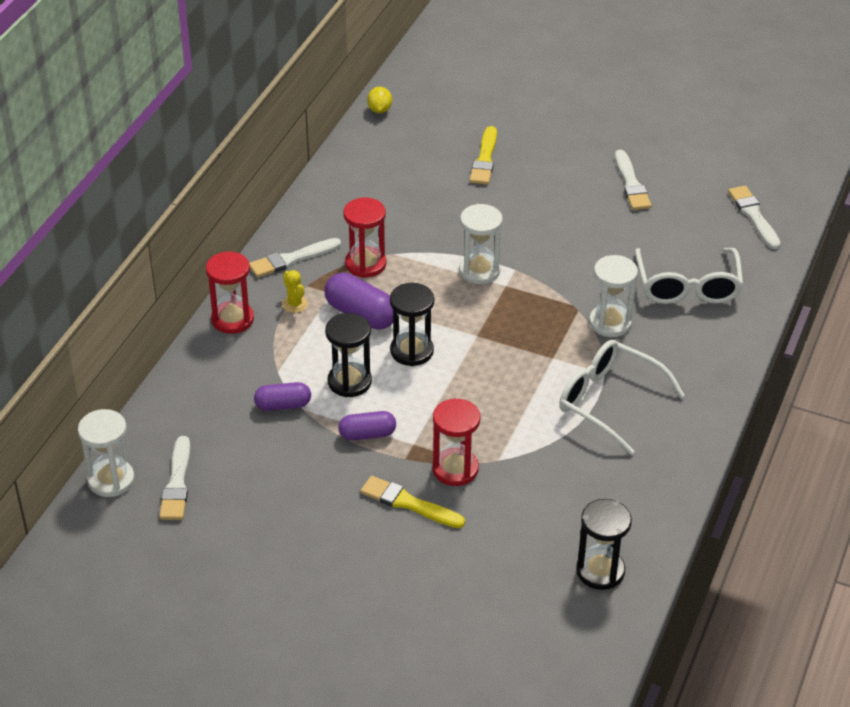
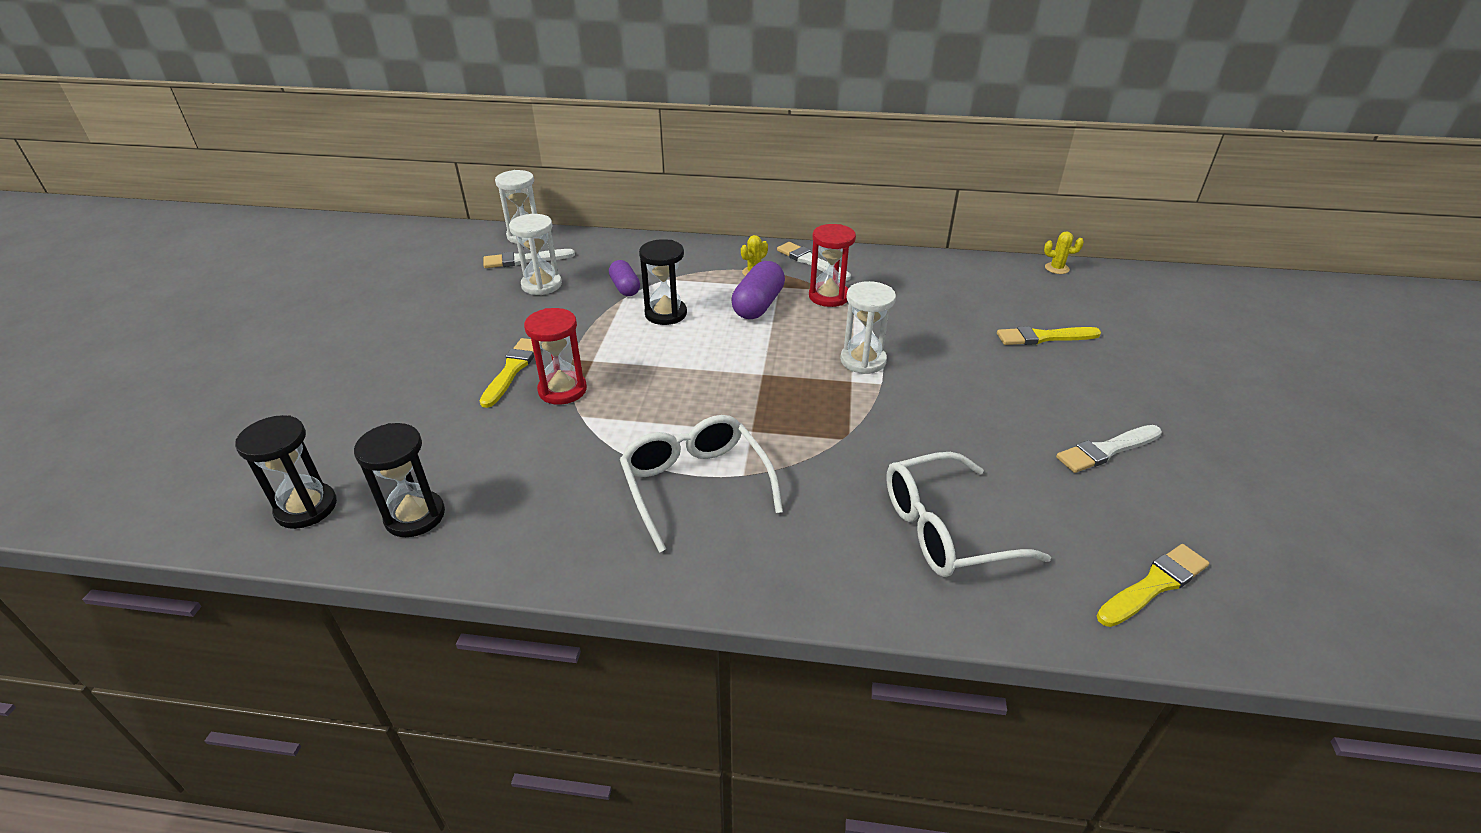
camera: 75 degrees right, 5 degrees down
red hourglass [206,251,254,334] -> none
purple capsule [338,411,396,441] -> none
yellow lemon [367,87,392,113] -> yellow cactus [1044,232,1084,274]
black hourglass [390,283,434,366] -> black hourglass moved to [235,415,337,529]
white glasses [559,340,685,455] -> white glasses turned 45 degrees counterclockwise [620,415,783,553]
white hourglass [589,255,638,337] -> white hourglass moved to [509,214,562,295]
white brush [728,186,781,249] -> yellow brush [1096,544,1209,627]

